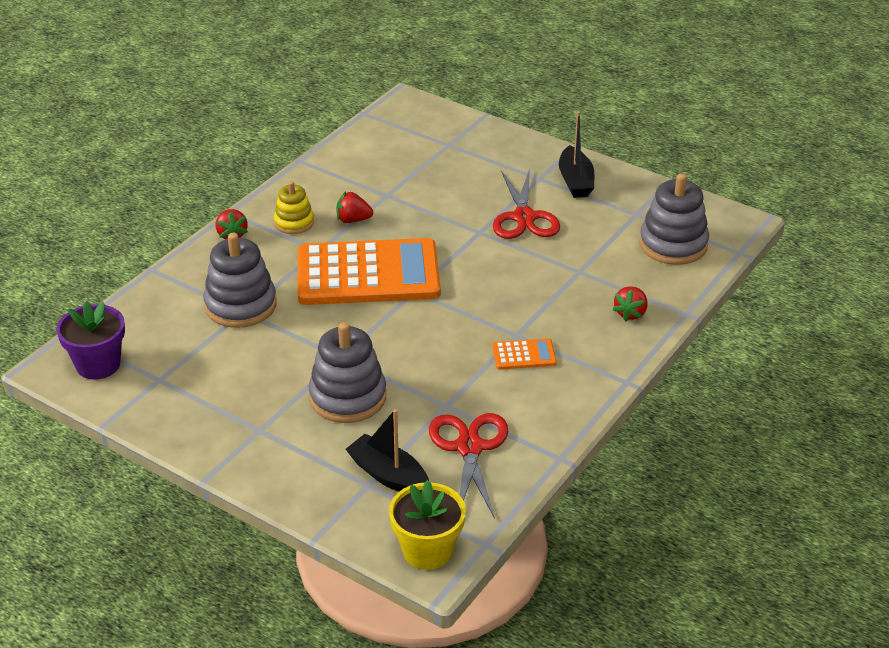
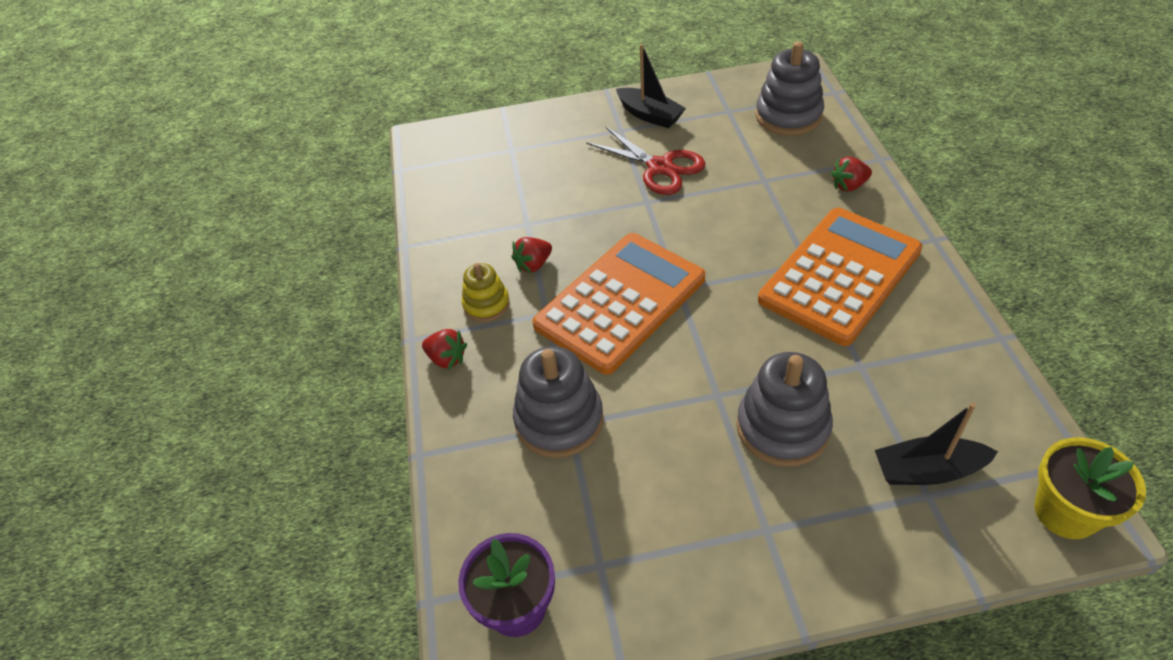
camera: 40 degrees left, 10 degrees up
red scissors [429,413,508,519] -> none
orange calculator [492,338,557,370] -> orange calculator [758,208,923,346], size x2.48
red strawberry [612,286,648,322] -> red strawberry turned 90 degrees clockwise [831,157,872,192]

